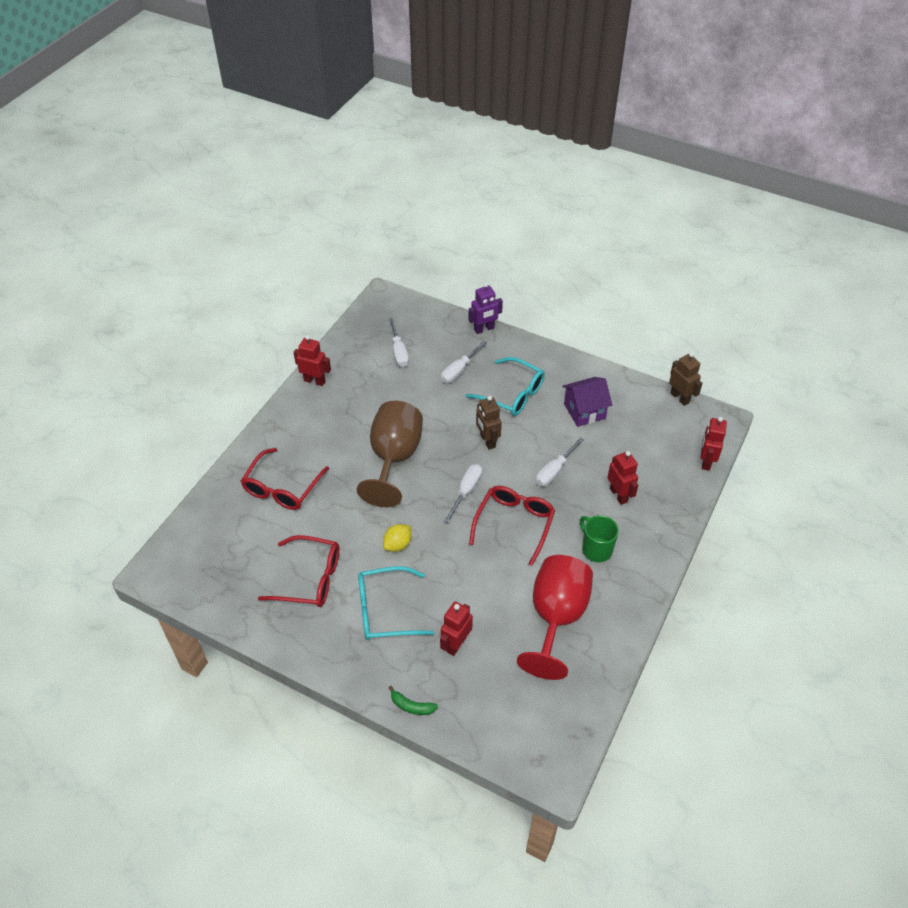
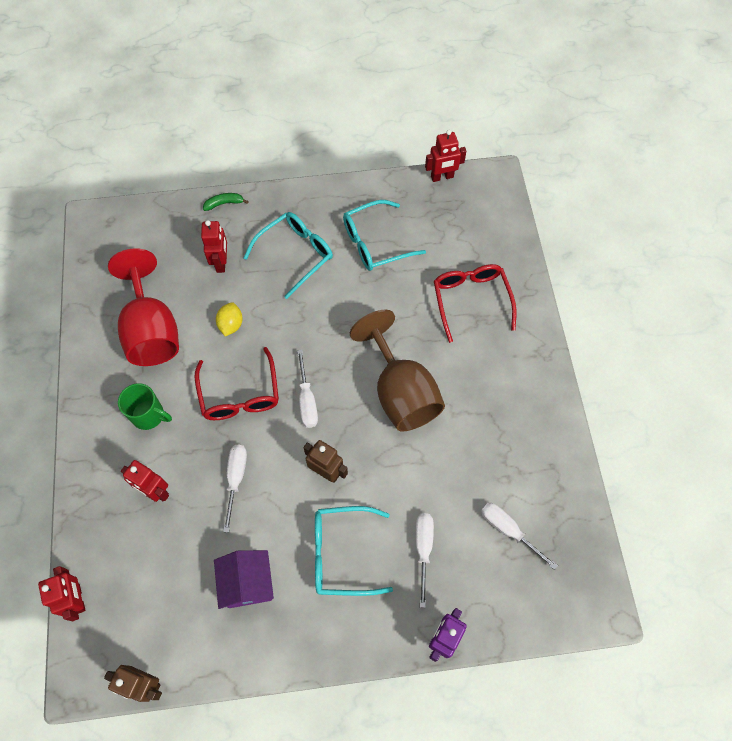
camera: 145 degrees right, 15 degrees up
red glasses [258,535,339,607] -> turquoise glasses [343,200,426,271]
red robot [293,335,331,386] -> red robot moved to [425,130,466,182]
yellow lemon [383,524,411,552] -> yellow lemon moved to [216,302,243,336]
purple house [562,377,612,427] -> purple house turned 45 degrees counterclockwise [214,550,274,609]

